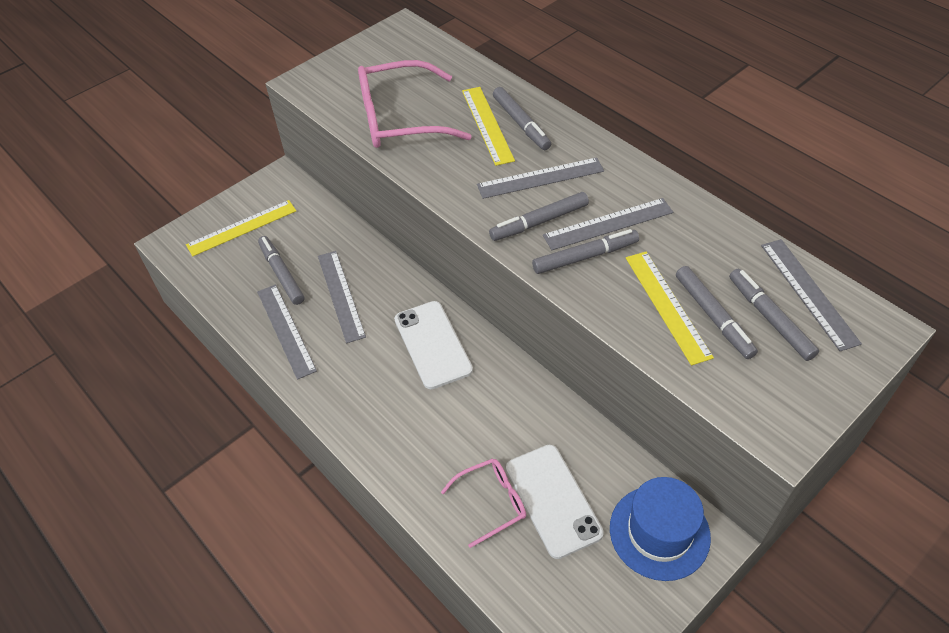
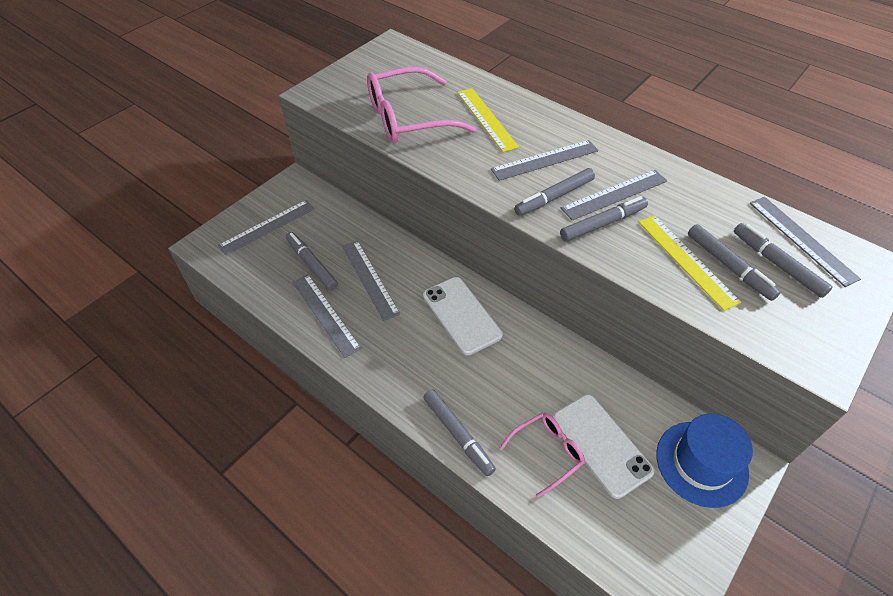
camera: 10 degrees left, 0 degrees up
yellow ruler [186,200,296,257] -> grey ruler [218,200,315,255]
grey marker [493,87,551,150] -> grey marker moved to [423,389,496,476]

